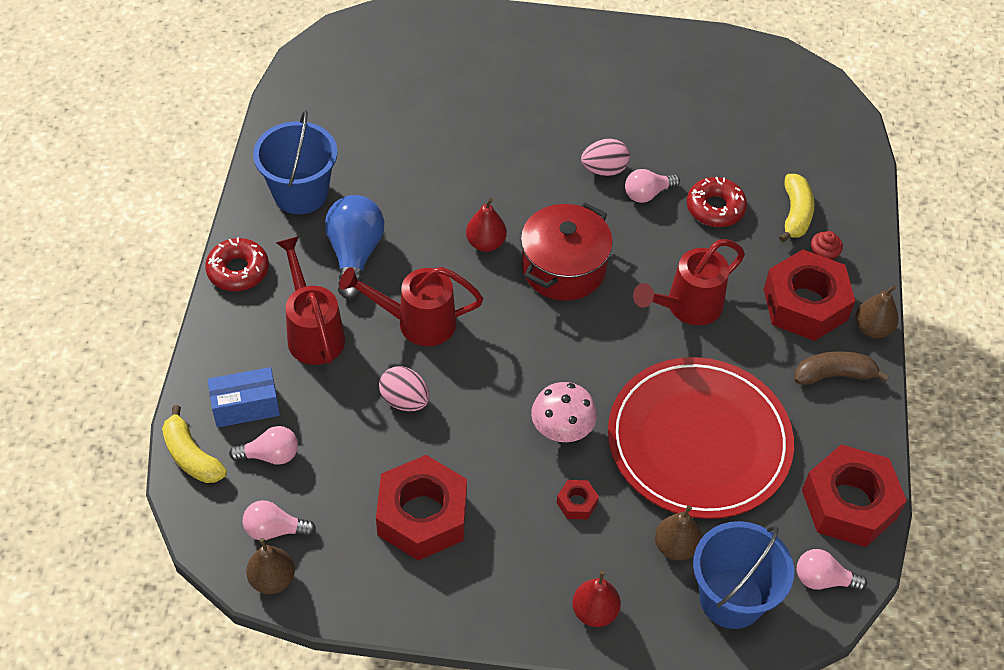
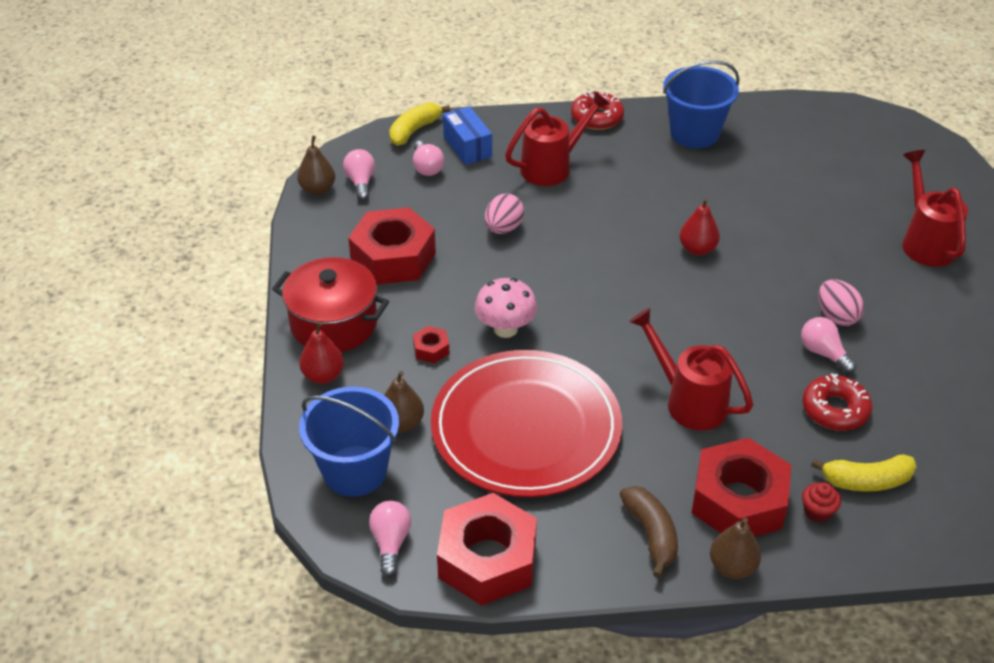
camera: 80 degrees right, 10 degrees down
blue light bulb [325,195,384,299] -> none
red watering can [339,267,483,346] -> red watering can moved to [902,150,968,267]
red pot [521,202,613,301] -> red pot moved to [272,257,389,352]

